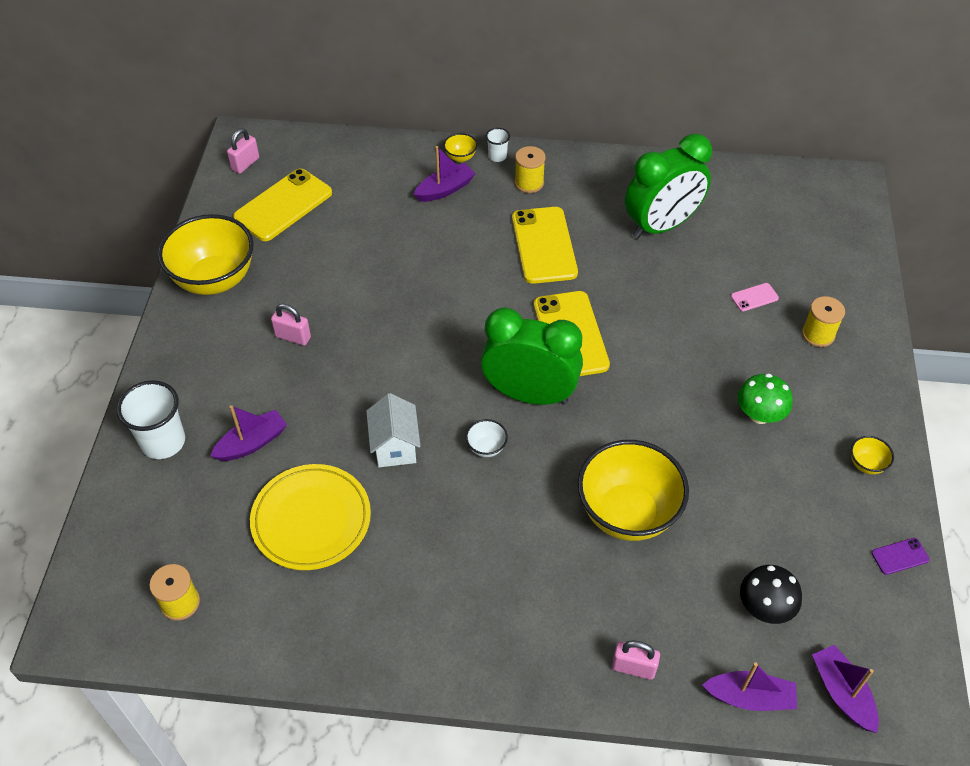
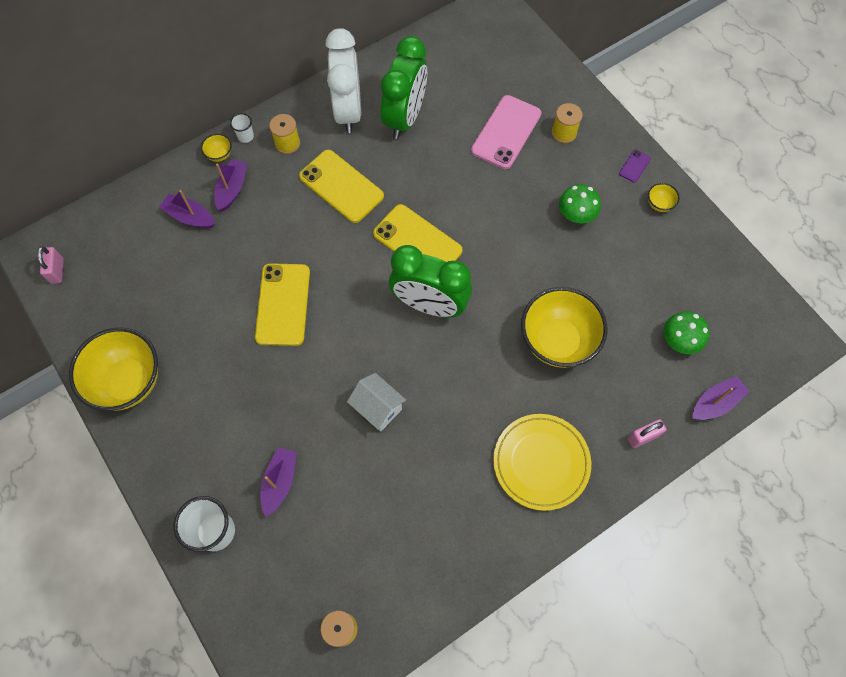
camera: 40 degrees left, 15 degrees up
yellow phone [233,169,332,241] -> yellow phone moved to [255,263,310,346]
yellow plate [250,464,371,570] -> yellow plate moved to [493,414,591,511]
pink padlock [271,304,311,346] -> none
white bowl [466,419,508,457] -> none
green clock [481,308,583,405] -> green clock turned 135 degrees counterclockwise [389,245,472,318]
pink phone [731,283,779,311] -> pink phone [471,95,541,169], size x2.30
black mushroom [740,565,802,624] -> green mushroom [664,311,709,354]
purple boat [812,645,879,733] -> purple boat moved to [159,190,215,228]
purple phone [872,538,930,575] -> purple phone moved to [619,150,651,183]
none -> white clock [325,28,361,133]

